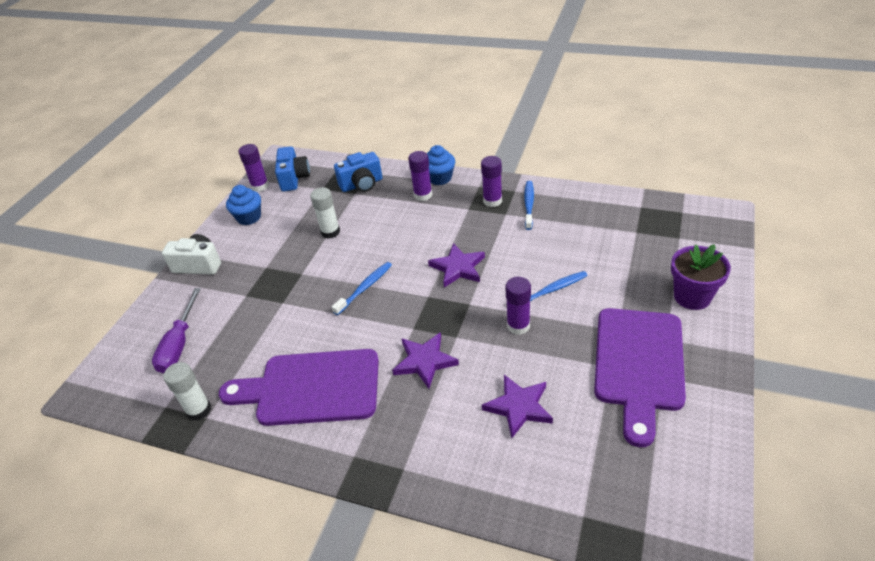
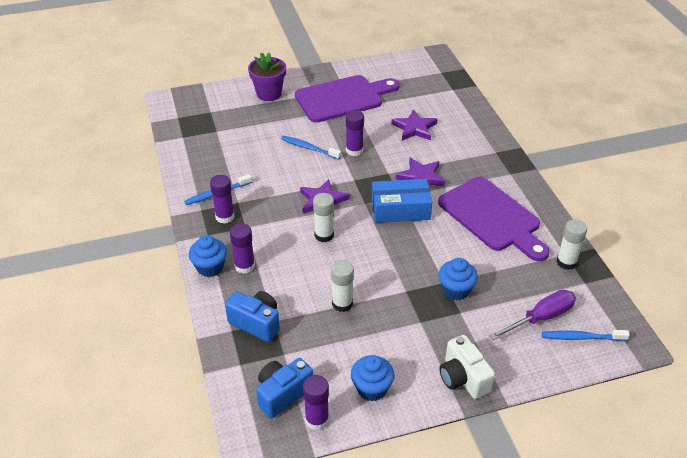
camera: 130 degrees left, 0 degrees up
blue toothbrush [332,262,392,315] -> blue toothbrush moved to [542,330,630,341]
none -> white glue stick [313,193,334,242]
none -> blue box [372,179,432,223]
none -> blue cupcake [438,258,478,300]

